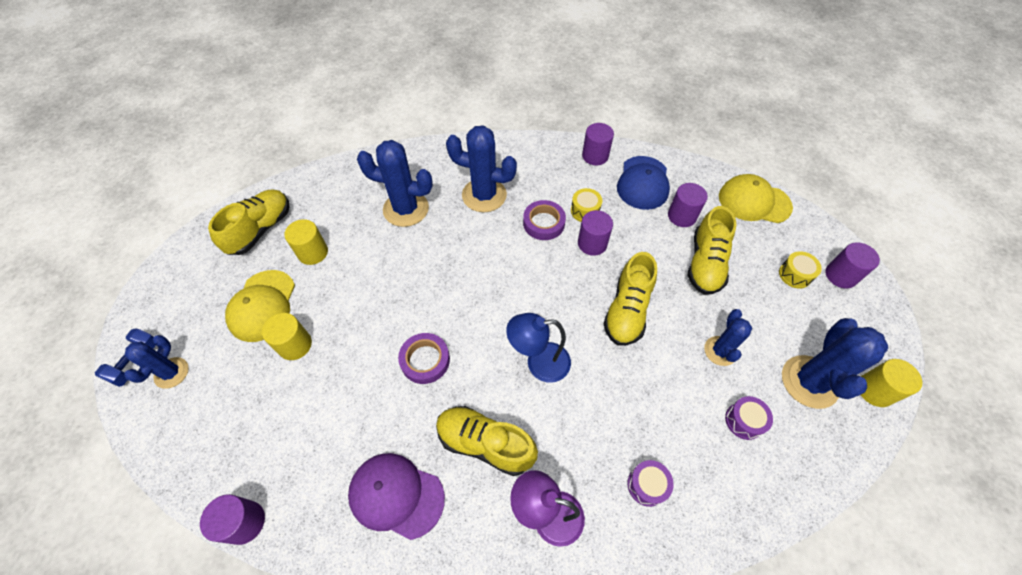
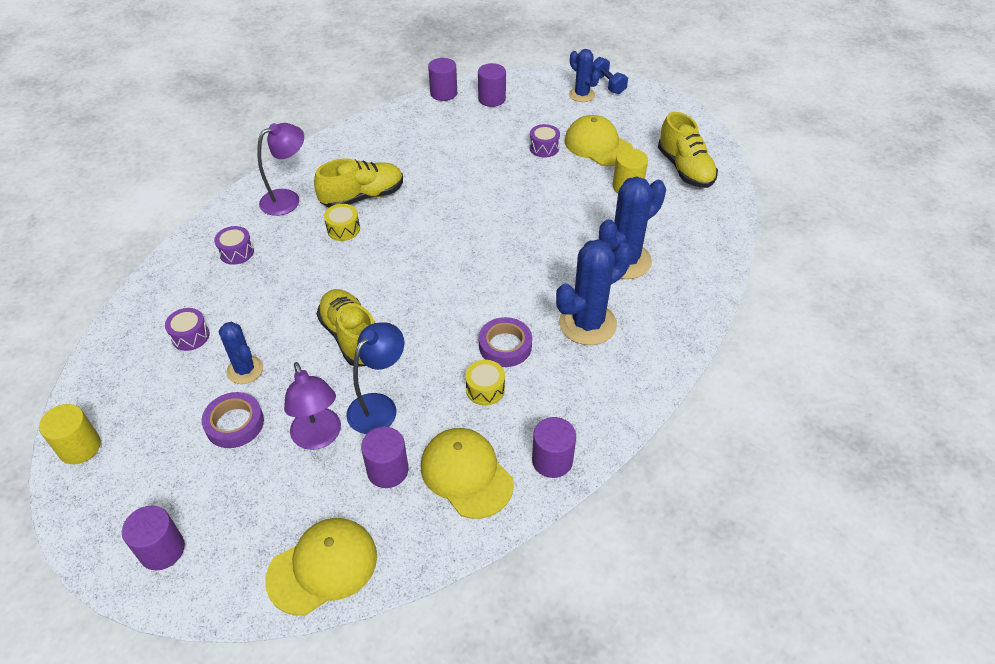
camera: 130 degrees right, 10 degrees down
yellow cylinder [262,313,312,360] -> purple drum [529,124,560,157]
purple cap [348,453,445,540] -> none
purple tape [398,333,450,384] -> purple tape moved to [202,392,264,448]
blue lamp [506,313,571,383] -> blue lamp moved to [346,322,404,434]
purple cylinder [578,210,613,256] -> purple cylinder moved to [478,63,506,107]
blue cap [617,156,670,210] -> yellow cap [421,428,514,519]
yellow shoe [687,206,736,295] -> purple lamp [284,362,341,450]
yellow drum [779,251,822,289] -> yellow drum moved to [324,204,360,241]
blue cactus [782,318,888,409] -> none

